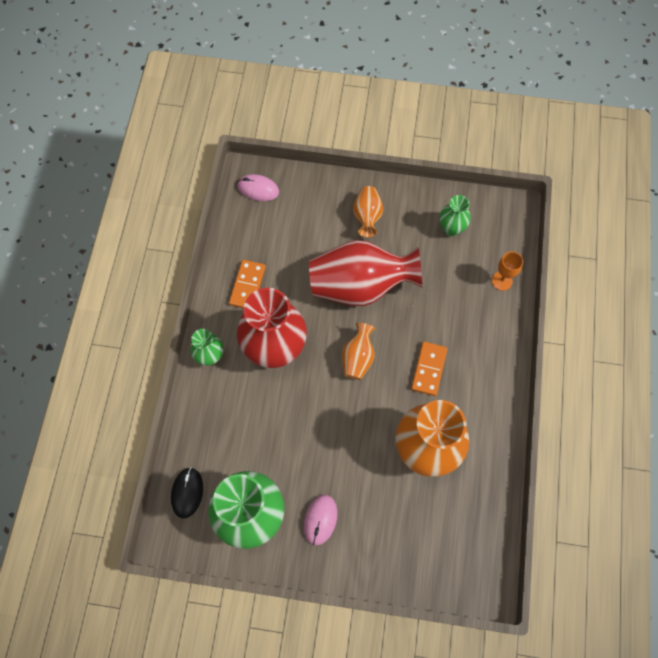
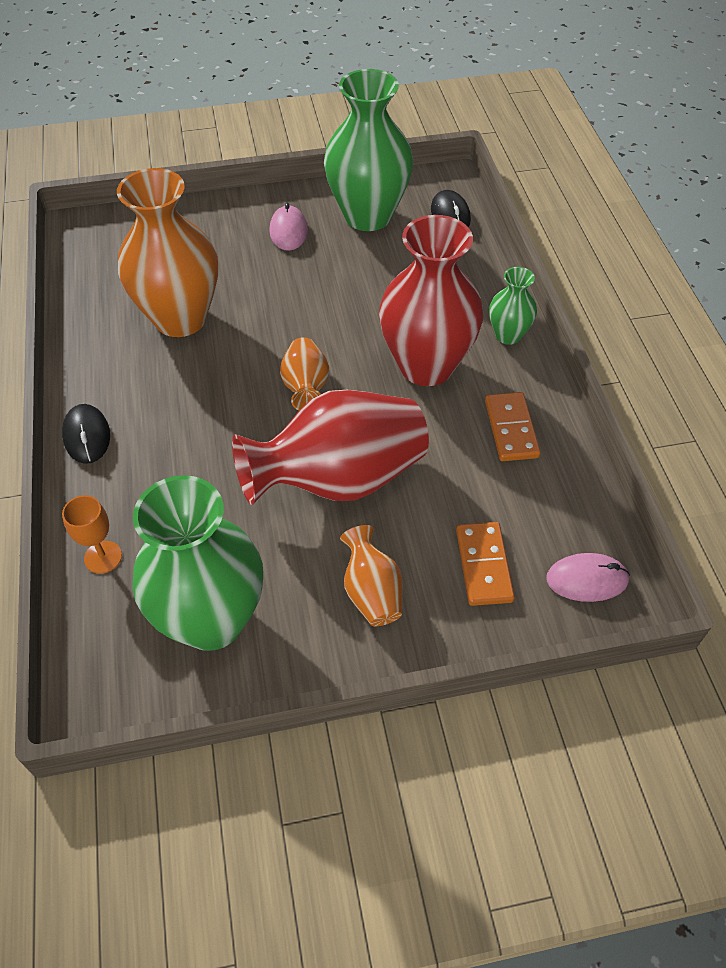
camera: 160 degrees right, 15 degrees down
orange domino [411,342,447,396] -> orange domino moved to [456,522,515,606]
green vase [439,195,471,236] -> green vase [133,475,263,651], size x2.05
none -> black mouse [62,404,110,464]

